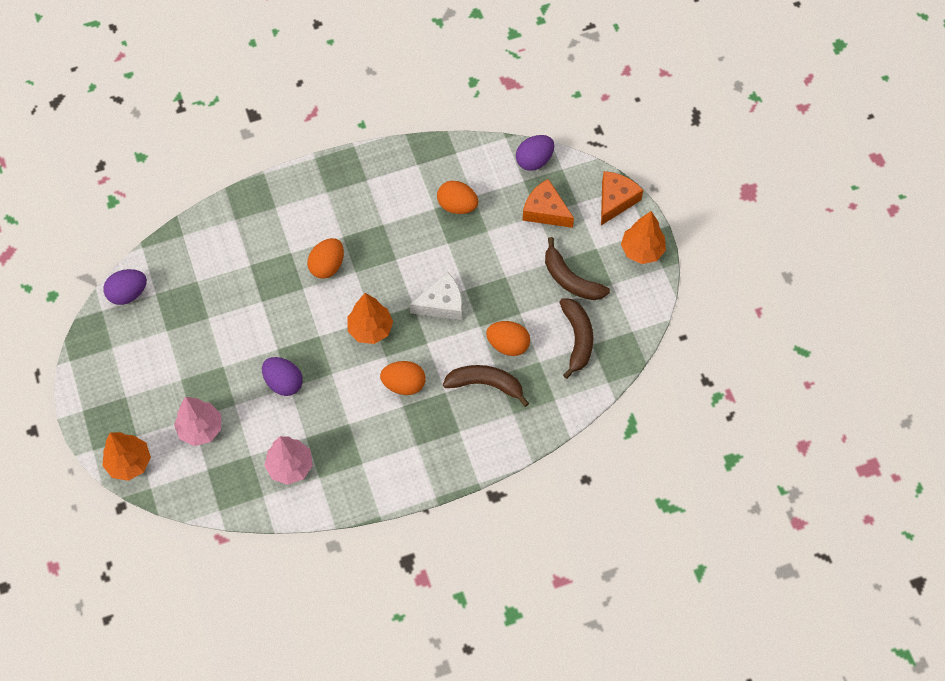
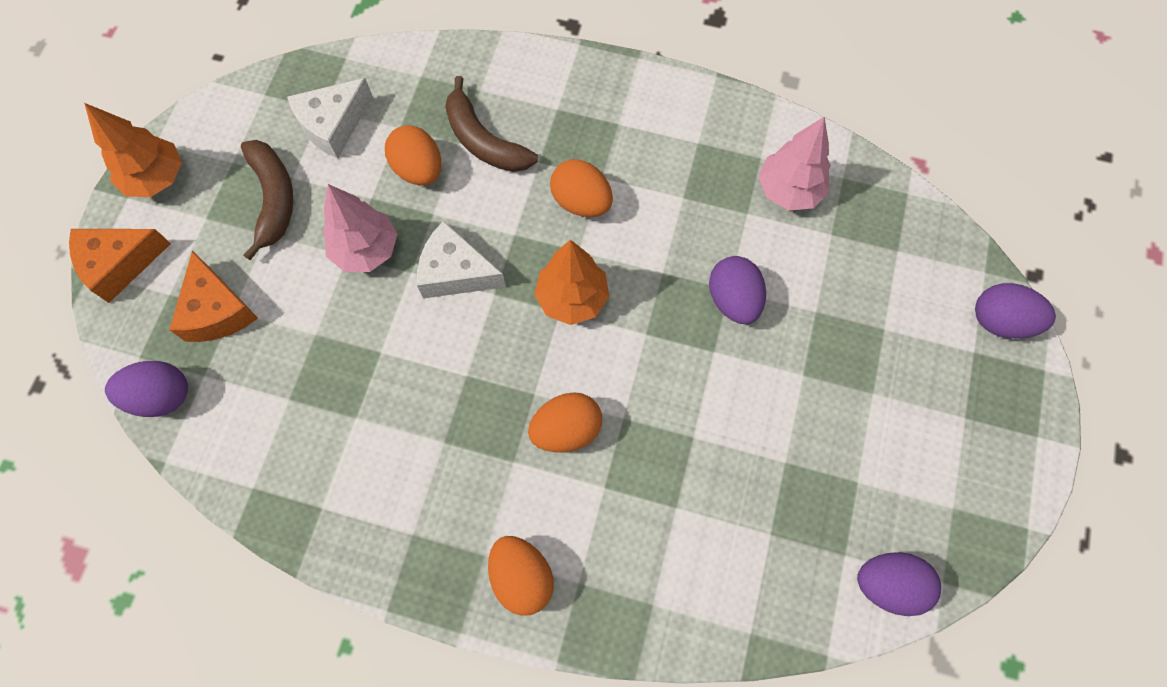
camera: 145 degrees left, 5 degrees up
orange tree [102,432,151,481] -> purple egg [975,283,1056,339]
pink tree [174,397,221,446] -> pink tree moved to [323,184,397,272]
orange egg [437,181,478,214] -> orange egg moved to [488,536,554,616]
brown banana [559,299,593,379] -> white cheese [287,78,373,159]

